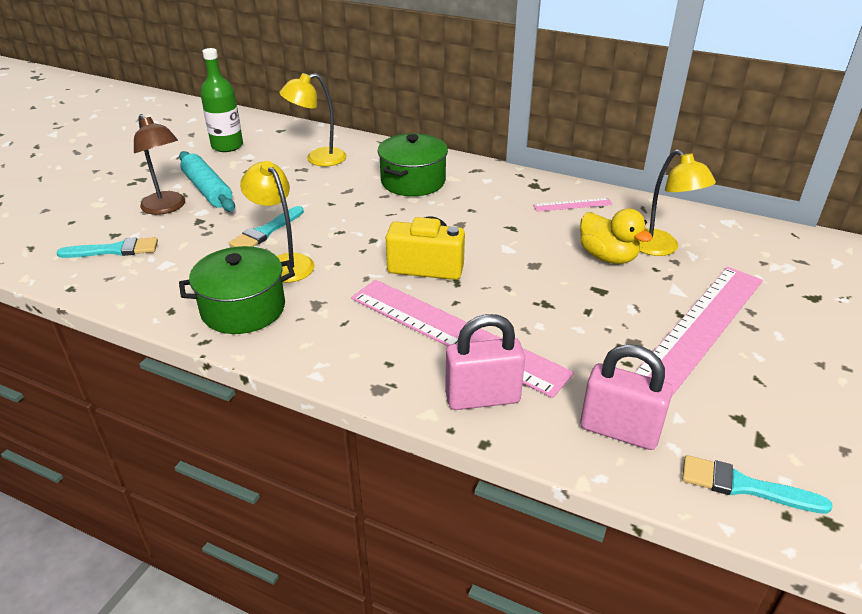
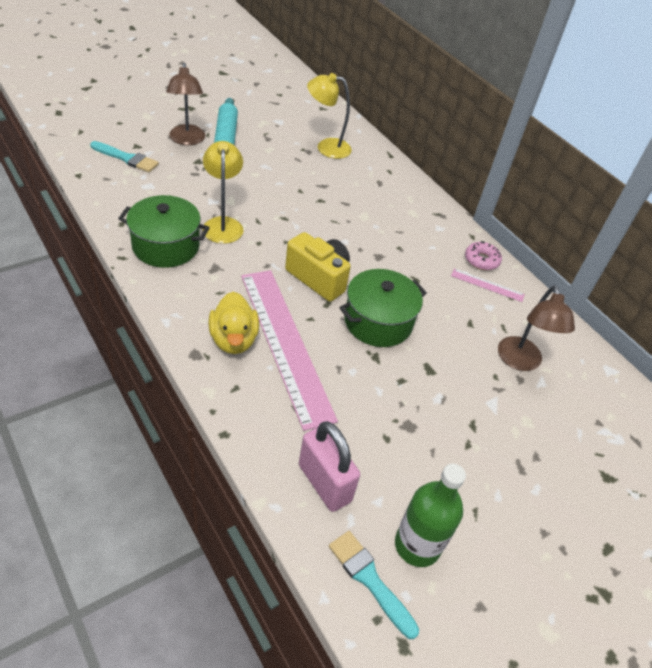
camera: 25 degrees right, 10 degrees up
green bottle [201,48,243,152] -> green bottle moved to [395,464,466,567]
turquoise brush [229,206,304,247] -> none
green pot [378,134,448,196] -> green pot moved to [339,269,427,347]
pink padlock [445,314,525,410] -> none
yellow duck [580,208,653,264] -> yellow duck moved to [208,292,259,354]
pink ruler [635,267,763,396] -> none
yellow lamp [639,149,716,256] -> brown lamp [498,285,575,371]
none -> pink donut [465,241,502,270]

